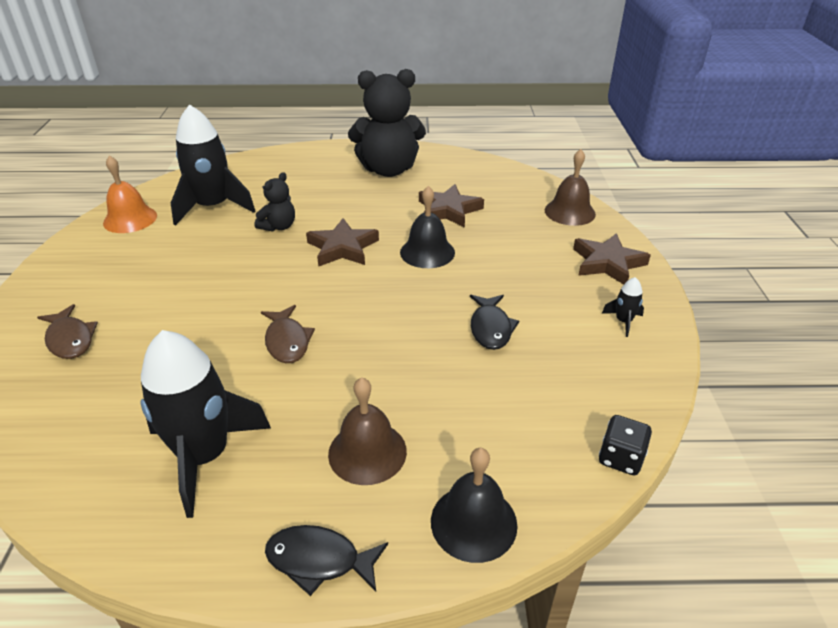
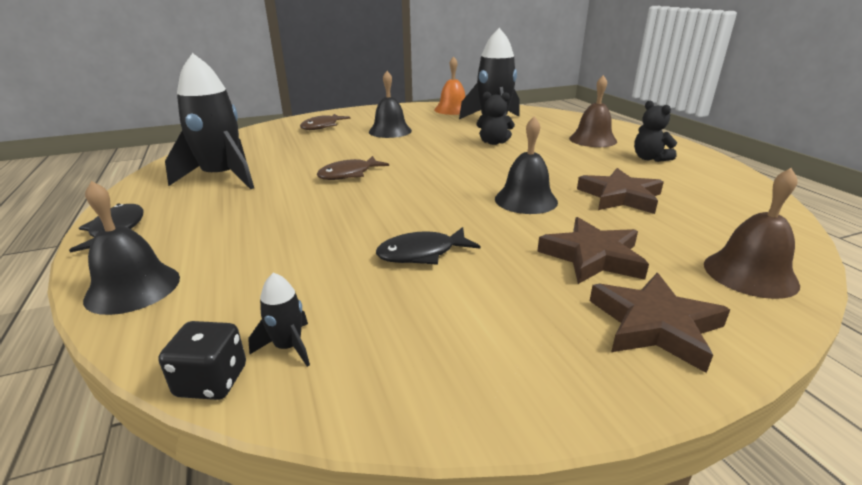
camera: 70 degrees right, 10 degrees down
brown star [306,218,379,267] -> brown star moved to [537,217,649,284]
brown bell [328,377,407,485] -> brown bell moved to [569,75,617,147]
black teddy bear [348,69,426,177] -> black teddy bear [634,101,677,162], size x0.48
black rocket [602,277,644,337] -> black rocket moved to [248,273,310,367]
none -> black bell [369,71,412,138]

